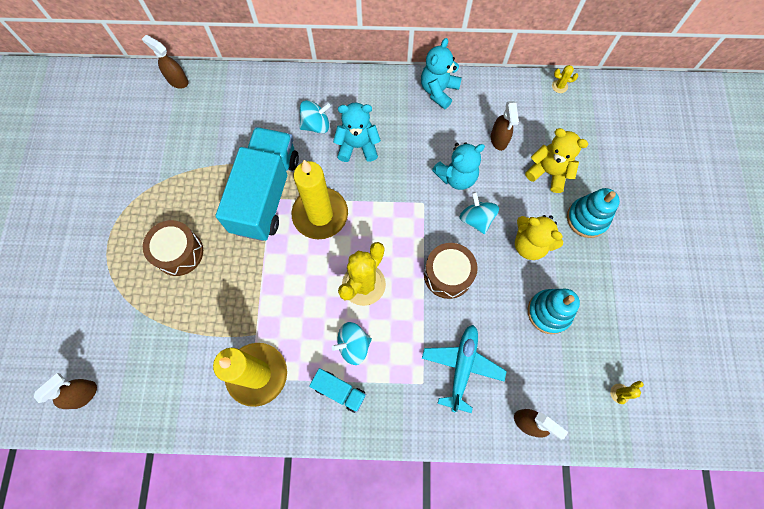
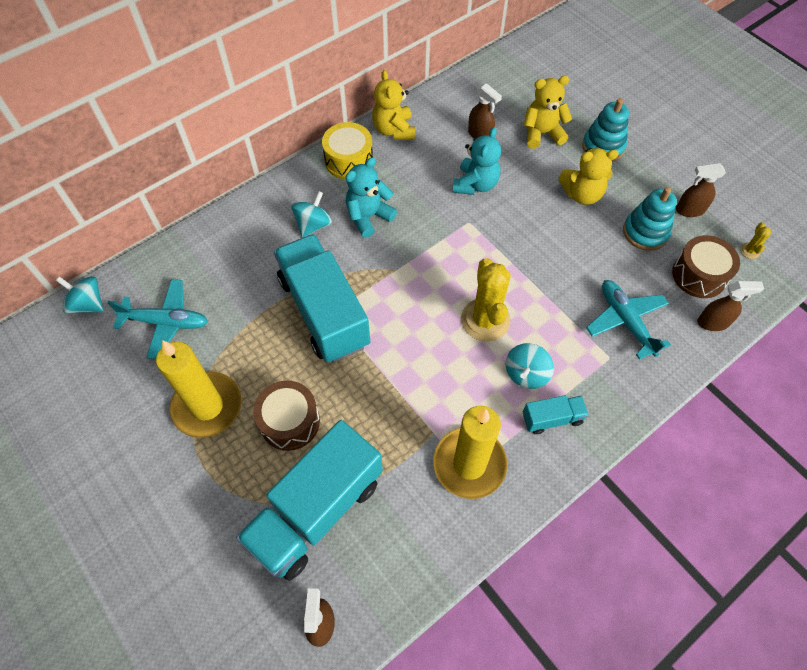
camera: 40 degrees left, 10 degrees down
brown spray bottle [142,35,188,89] -> brown spray bottle moved to [676,163,726,217]
yellow candle [292,160,348,239] -> yellow candle moved to [156,340,241,438]
turquoise teddy bear [421,38,462,109] -> yellow teddy bear [372,70,415,140]
brown drum [424,243,478,299] -> brown drum moved to [672,235,740,298]
turquoise spinning top [460,192,499,234] -> turquoise spinning top moved to [56,276,104,314]
yellow cactus [552,65,578,93] -> none
none -> turquoise plane [107,279,208,359]
none -> turquoise truck [236,420,383,580]
none -> yellow drum [322,122,373,180]

